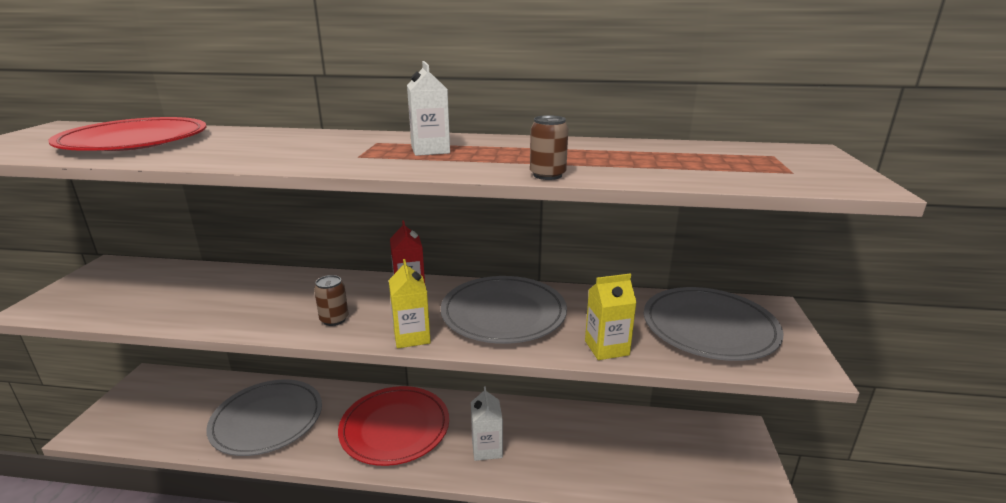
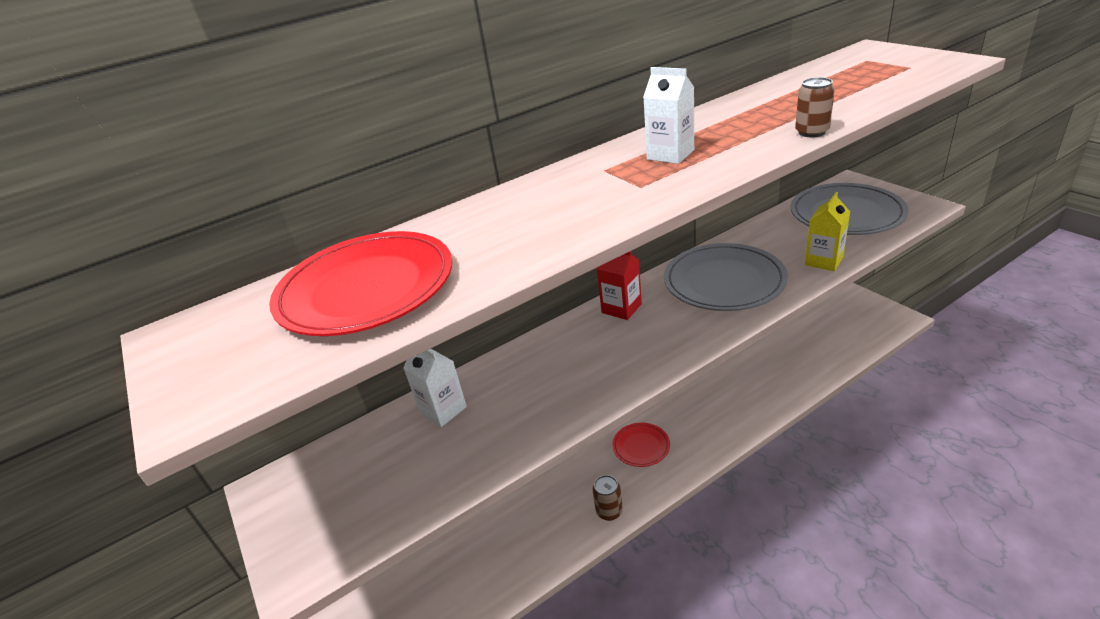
camera: 35 degrees left, 10 degrees up
grey plate [206,380,322,456] -> none
brown can [314,275,349,326] -> brown can moved to [592,475,623,521]
red plate [338,386,449,466] -> red plate [612,423,670,467], size x0.52
yellow carton [389,259,431,348] -> none
white carton [471,386,503,461] -> white carton moved to [403,349,467,427]

